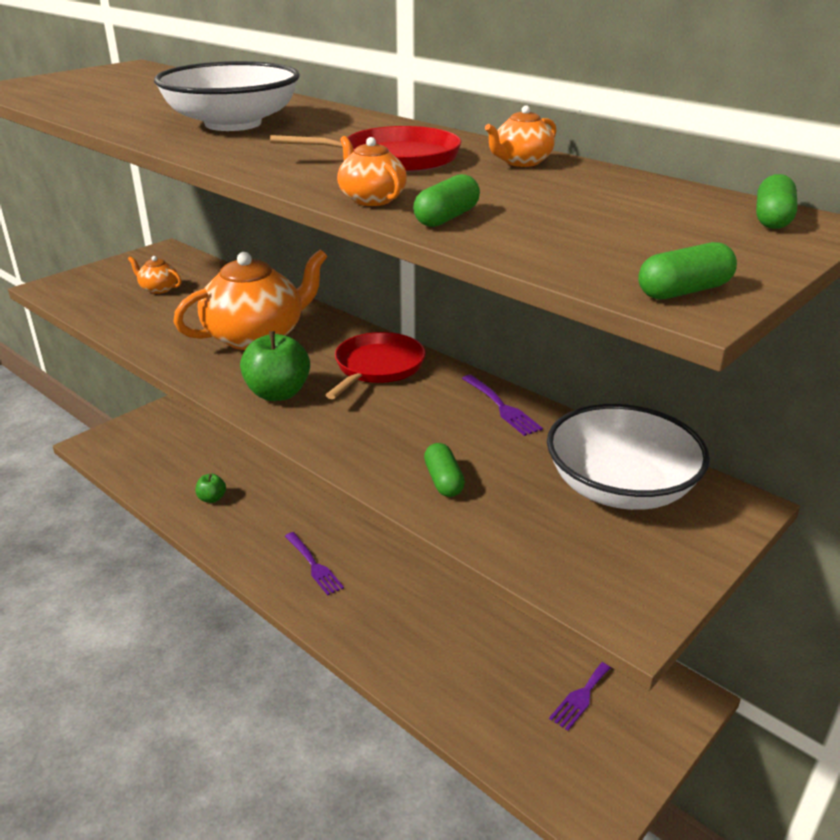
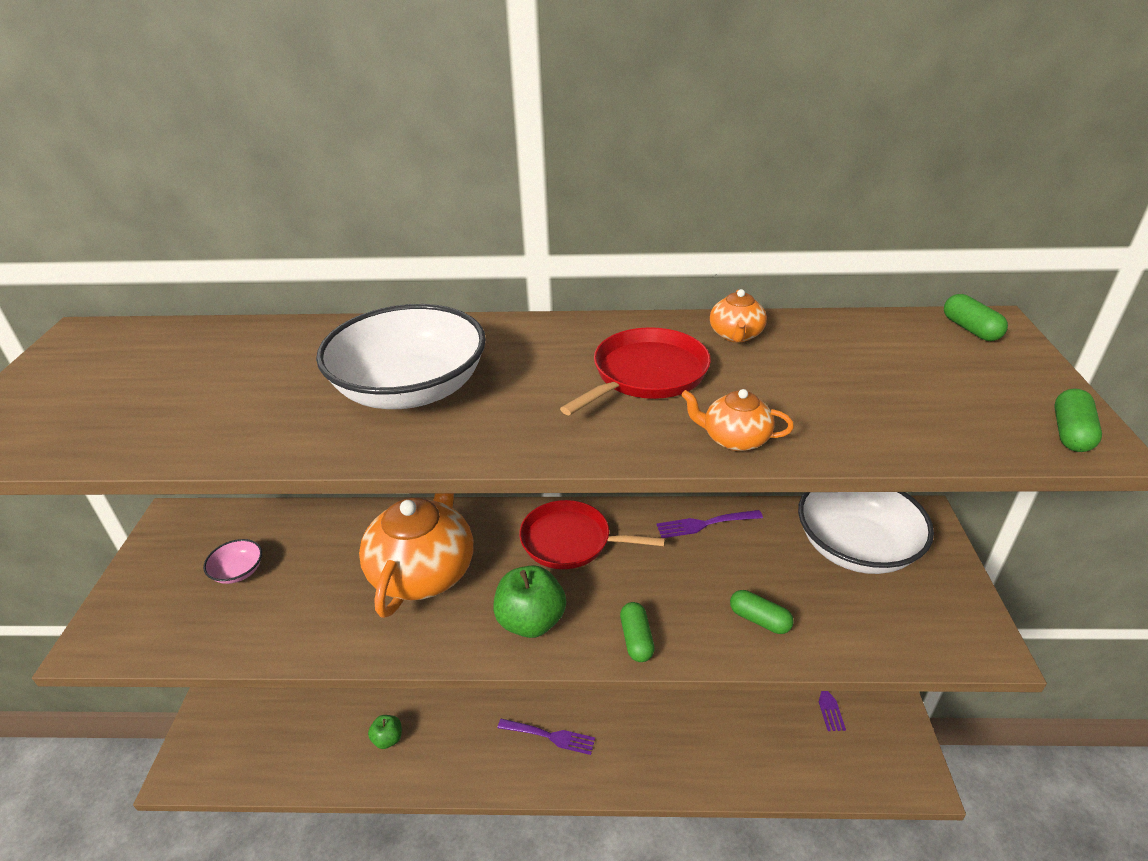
camera: 40 degrees left, 5 degrees up
orange teapot [128,256,182,294] -> pink bowl [203,539,262,584]
red pan [326,332,425,399] -> red pan turned 60 degrees counterclockwise [519,500,665,569]
green capsule [413,174,480,227] -> green capsule moved to [620,602,655,662]
purple fork [462,375,543,436] -> purple fork turned 150 degrees clockwise [657,510,763,538]

